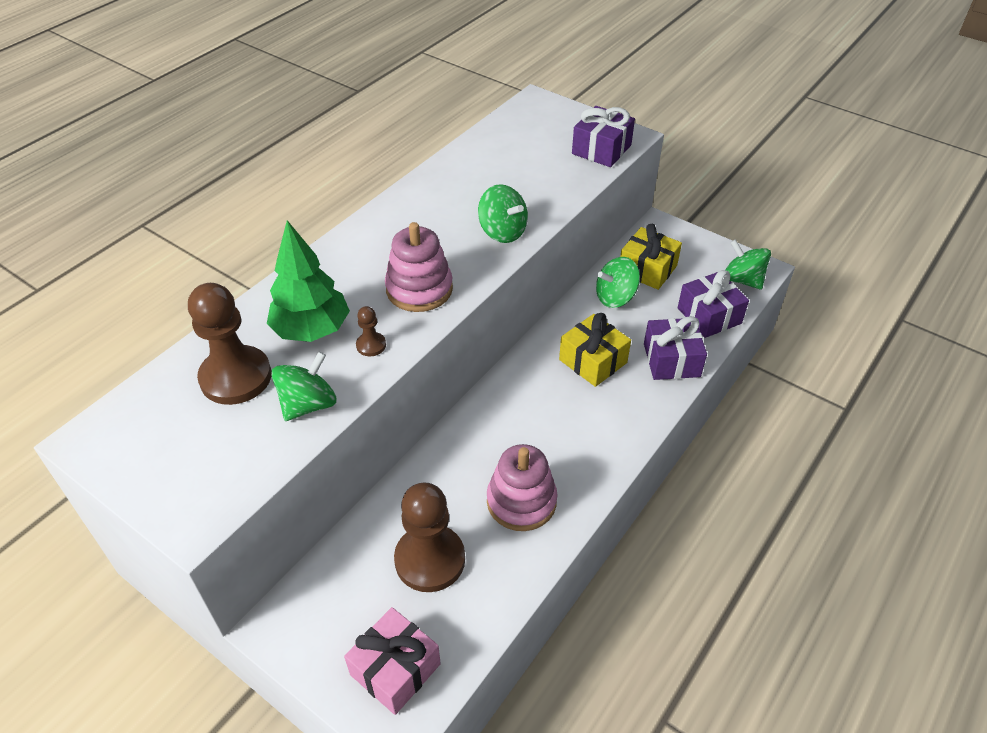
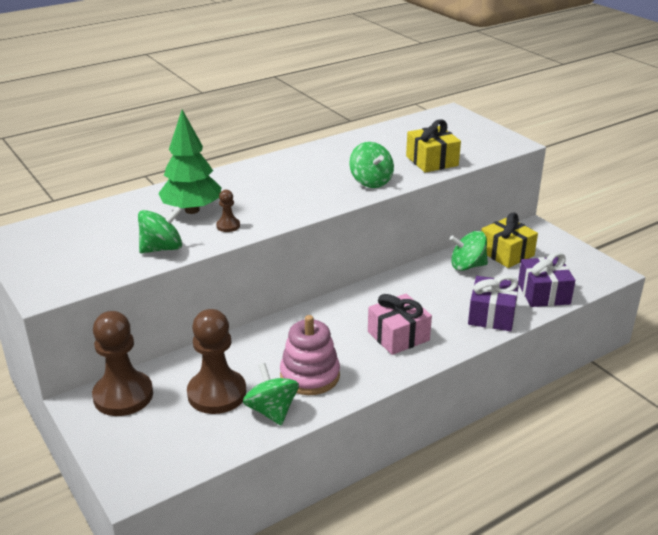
camera: 20 degrees right, 15 degrees down
brown pawn [188,283,272,405] -> brown pawn moved to [92,311,153,416]
pink gift [344,607,441,715] -> pink gift moved to [368,294,432,355]
pink stacking toy [385,222,453,312] -> none
yellow gift [559,313,631,387] -> yellow gift moved to [406,120,461,173]
purple gift [572,106,635,167] -> none
green spinning top [725,239,771,290] -> green spinning top moved to [243,363,299,425]

